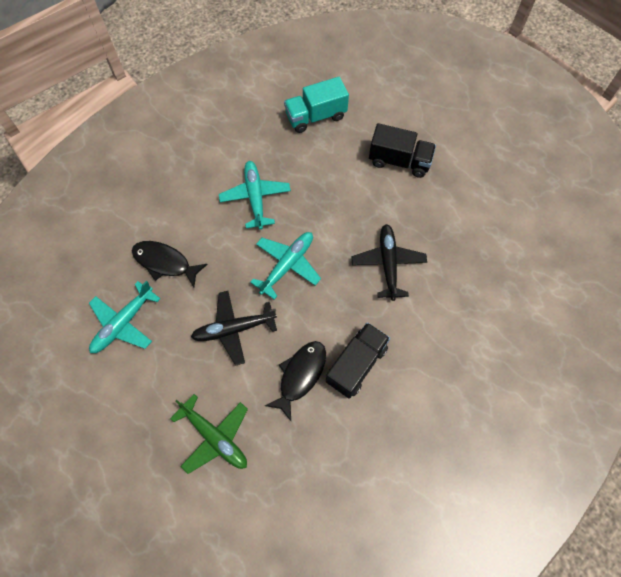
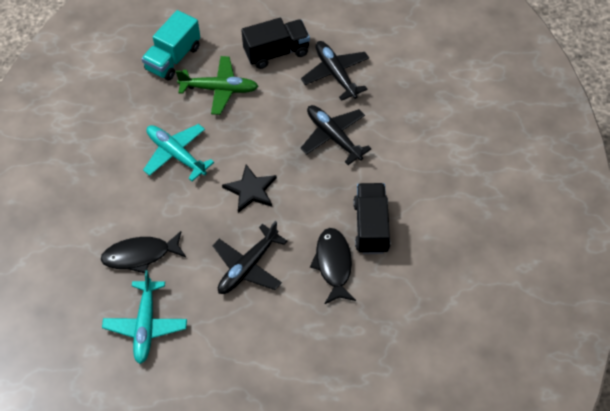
camera: 35 degrees left, 10 degrees down
green plane [170,394,248,474] -> green plane moved to [176,56,258,115]
turquoise plane [250,232,321,300] -> black star [222,165,277,213]
none -> black plane [301,41,369,101]

